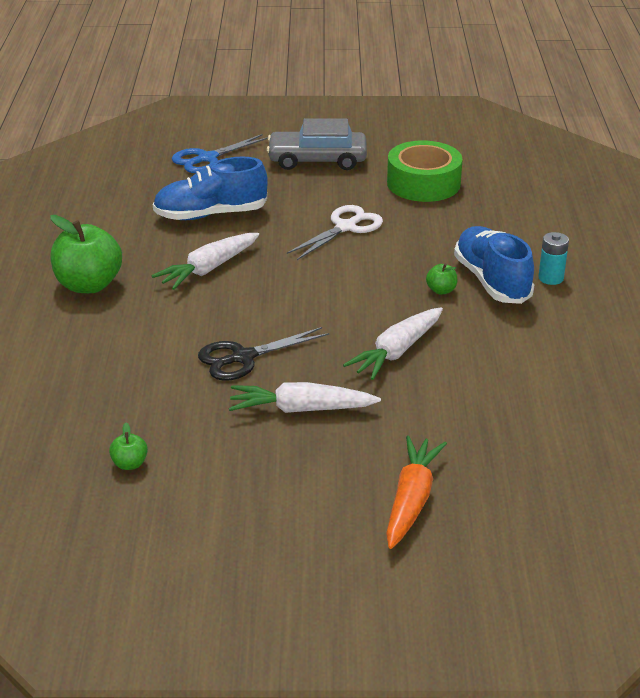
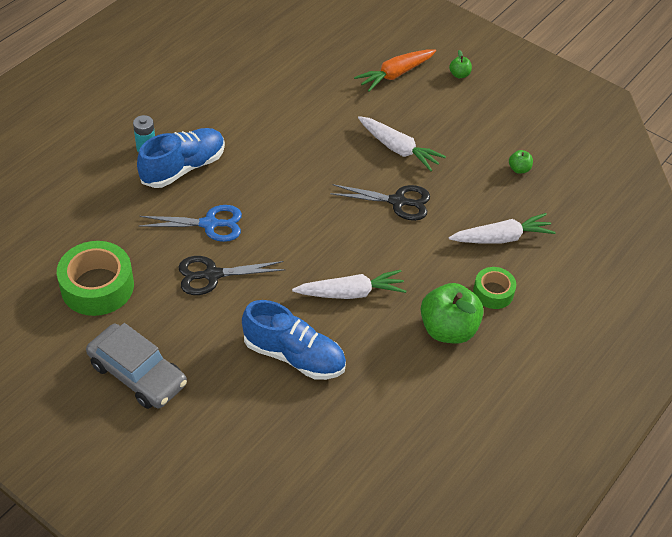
camera: 145 degrees left, 15 degrees up
blue scissors [172,134,268,173] -> blue scissors moved to [139,205,242,242]
white scissors [287,205,383,260] -> black scissors [178,256,286,295]
white carrot [343,307,443,380] -> white carrot moved to [449,213,556,243]
green apple [426,263,458,294] -> green apple moved to [449,50,472,78]
blue shoe [454,226,534,304] -> blue shoe turned 150 degrees counterclockwise [137,128,225,188]
none -> green tape [473,267,516,309]

